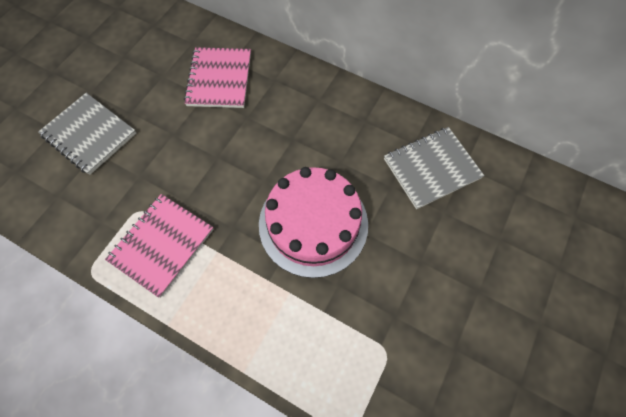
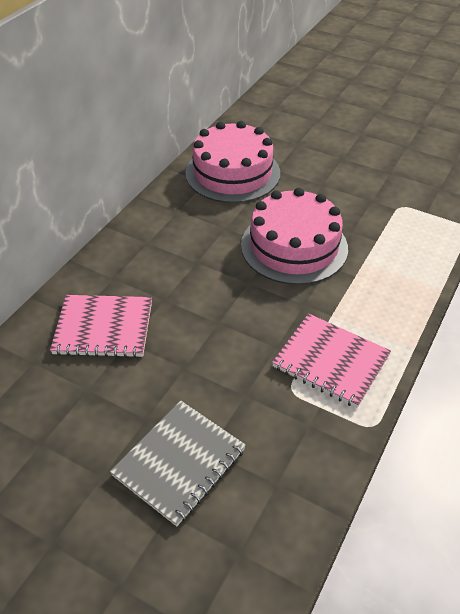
camera: 90 degrees left, 20 degrees down
grey notebook [384,127,484,209] -> pink cake [185,121,280,203]

